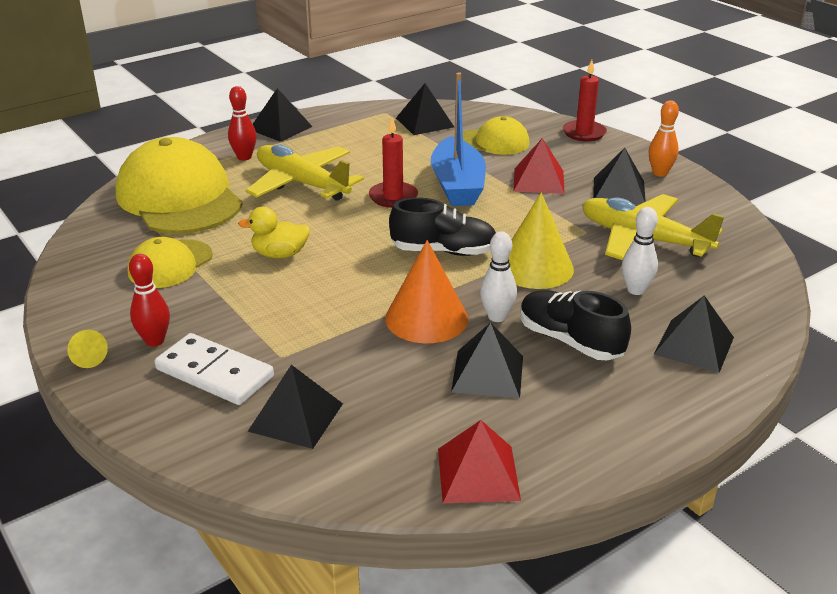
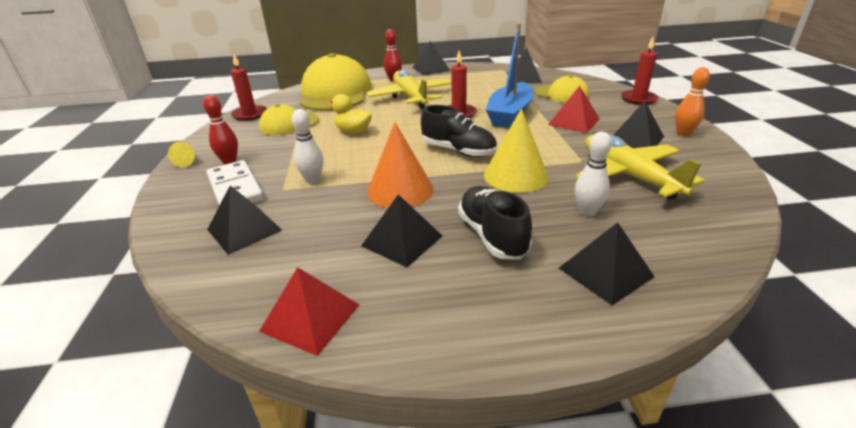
camera: 30 degrees right, 0 degrees up
white bowling pin [480,231,517,322] -> white bowling pin moved to [292,109,323,184]
none -> red candle [231,53,267,121]

